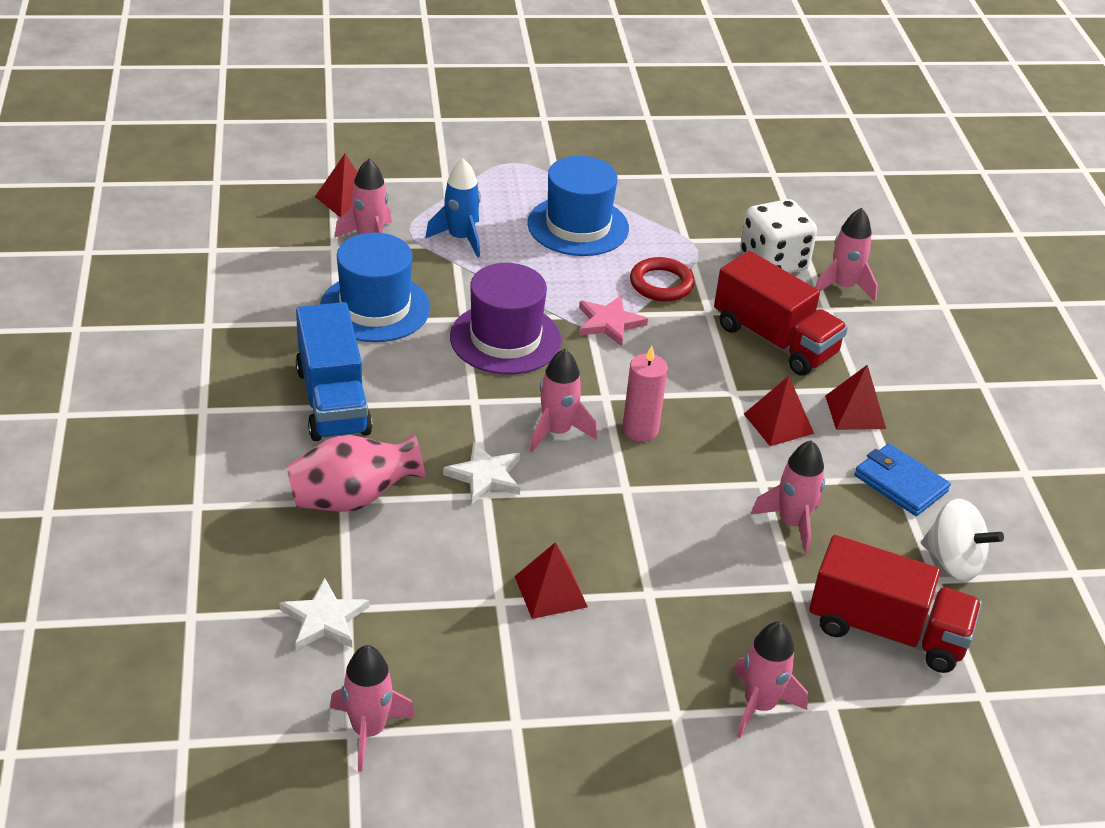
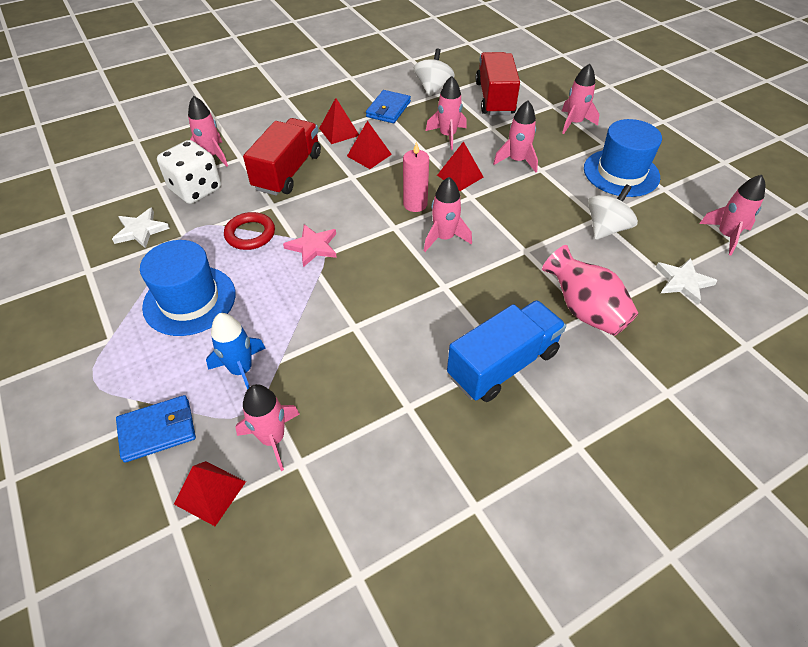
camera: 110 degrees left, 10 degrees up
blue hat [320,233,431,342] -> blue hat moved to [584,119,662,197]
white star [443,441,520,504] -> white star moved to [112,207,170,249]
purple hat [450,263,562,375] -> none
red pyramid [515,542,588,619] -> red pyramid moved to [437,141,483,191]
none -> blue wallet [116,395,196,463]
none -> pink rocket [493,100,538,172]
none -> white spinning top [588,184,638,240]

